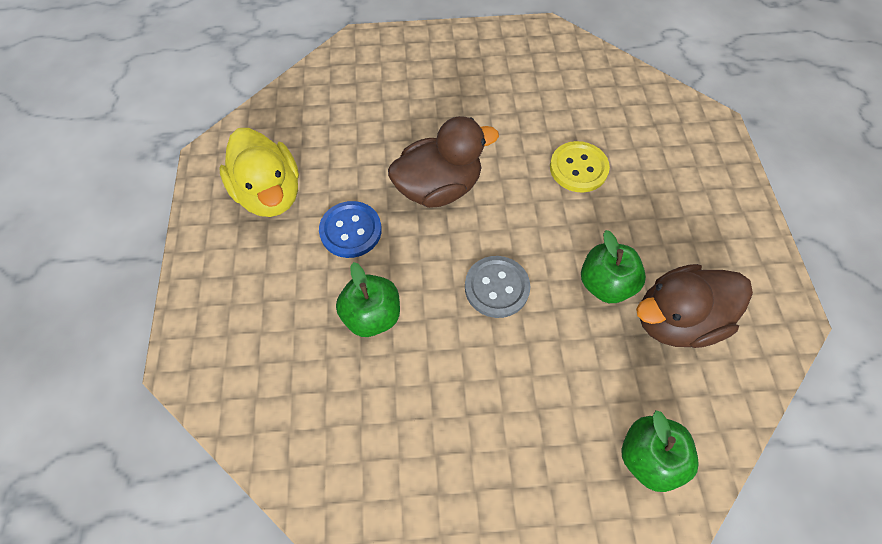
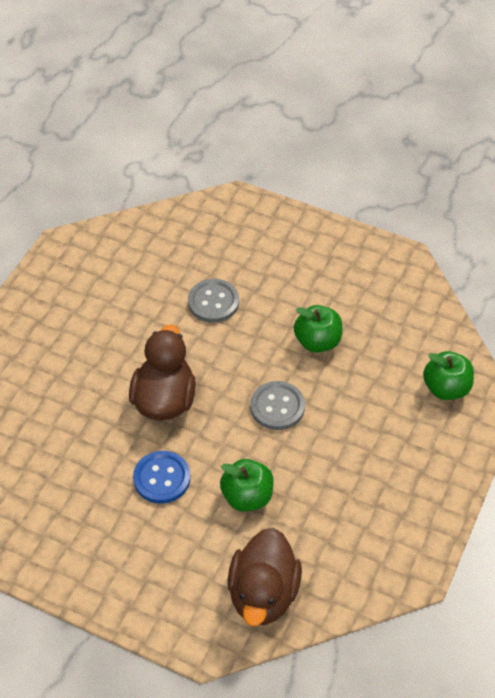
camera: 60 degrees left, 10 degrees down
yellow duck [219,128,299,217] -> none
yellow button [550,141,610,193] -> grey button [188,279,239,323]
brown duck [636,264,753,348] -> brown duck moved to [228,528,302,626]

